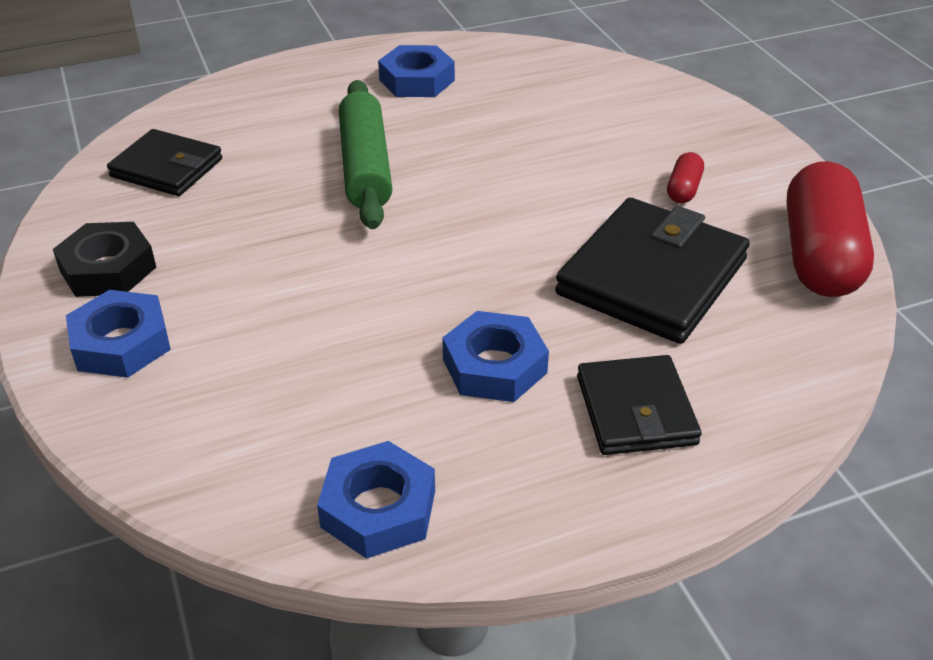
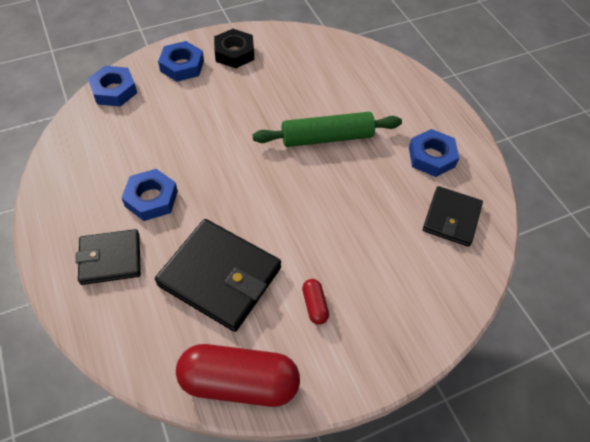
camera: 85 degrees right, 15 degrees up
black wallet [107,129,222,196] -> black wallet moved to [423,186,483,247]
blue nut [317,441,435,559] -> blue nut moved to [88,66,137,107]
red capsule [667,152,704,203] -> red capsule turned 60 degrees clockwise [302,279,329,325]

